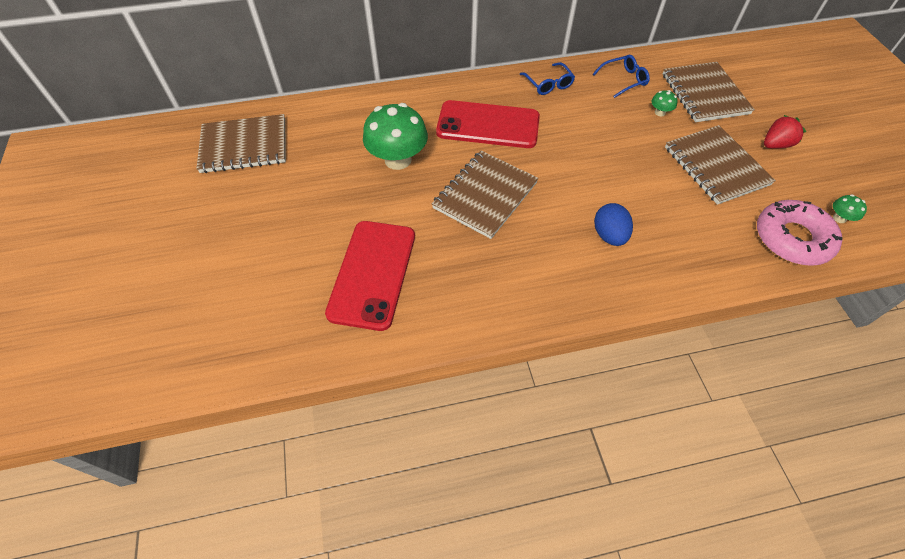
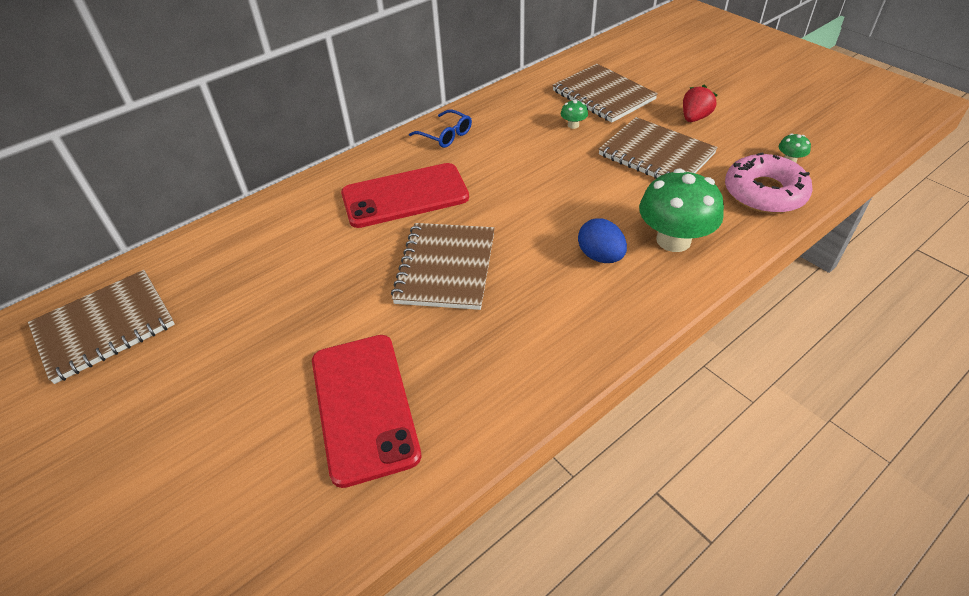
camera: 25 degrees left, 10 degrees down
green mushroom [363,103,428,170] -> green mushroom moved to [639,169,724,252]
blue glasses [593,55,650,98] -> none

